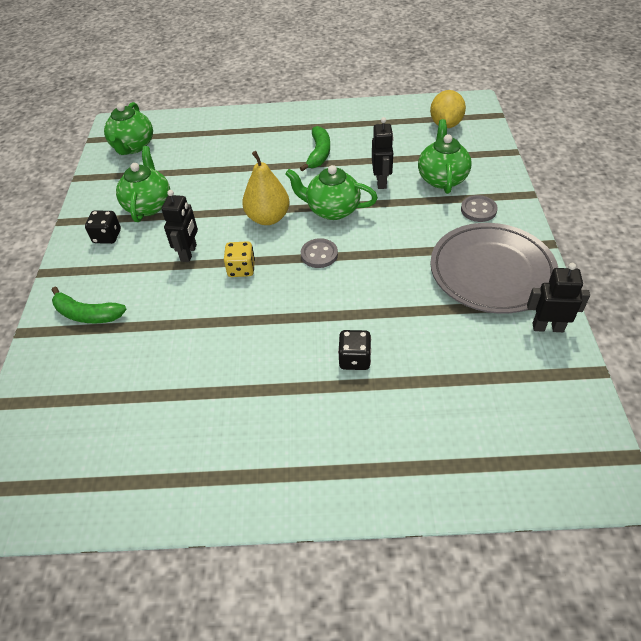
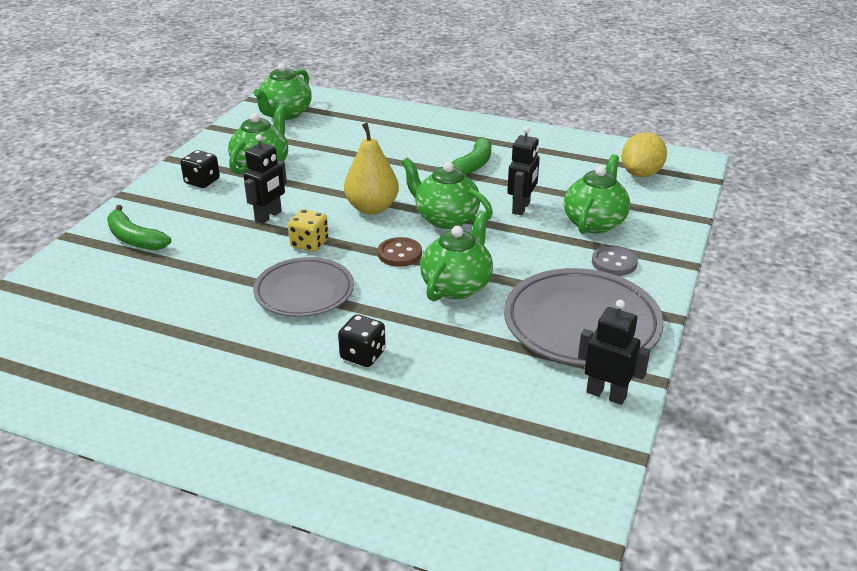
camera: 20 degrees right, 15 degrees down
grey button [301,238,338,268] -> brown button [378,237,422,267]
none -> grey plate [253,257,354,317]
none -> green teapot [420,211,493,301]

